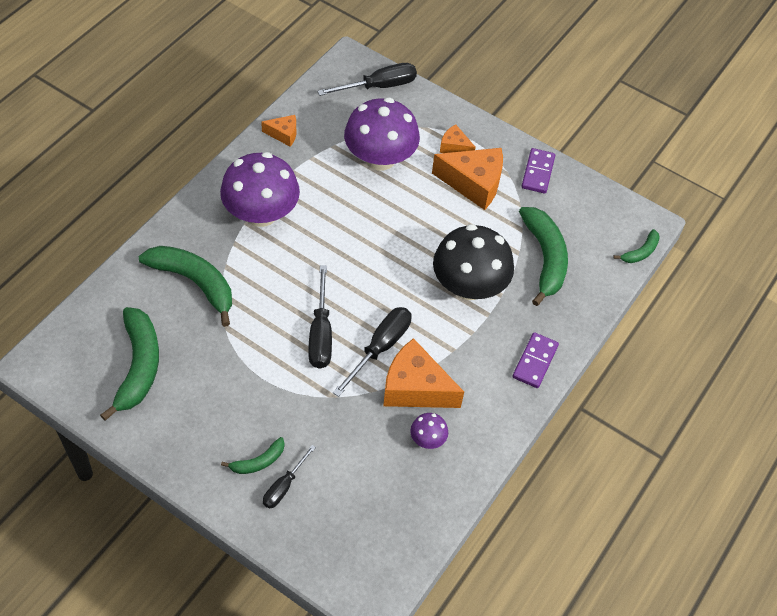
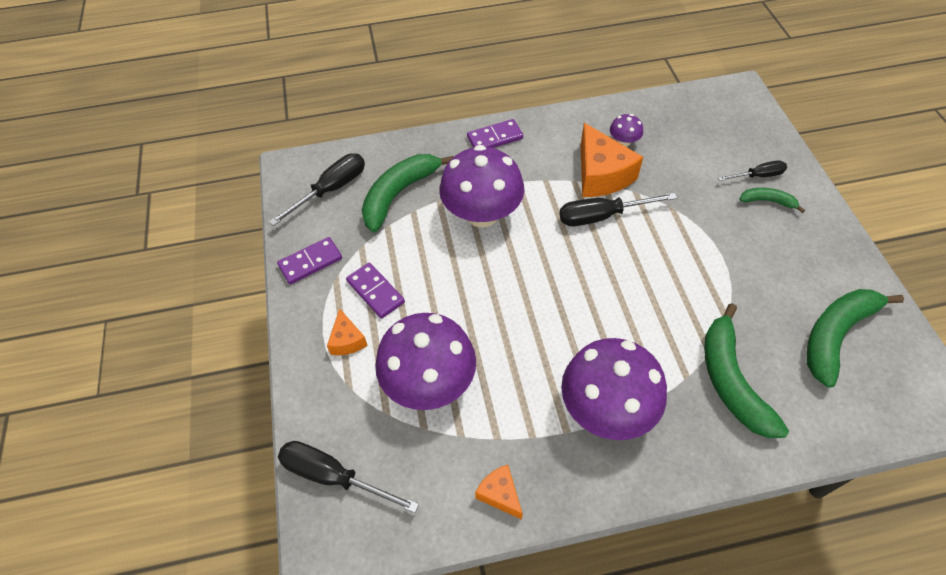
camera: 130 degrees left, 0 degrees up
black screwdriver [308,265,332,369] -> black screwdriver moved to [269,153,365,226]
orange cheese [432,148,503,210] -> purple domino [346,263,405,319]
black mushroom [433,224,514,300] -> purple mushroom [440,145,524,227]
green banana [613,229,660,263] -> none

